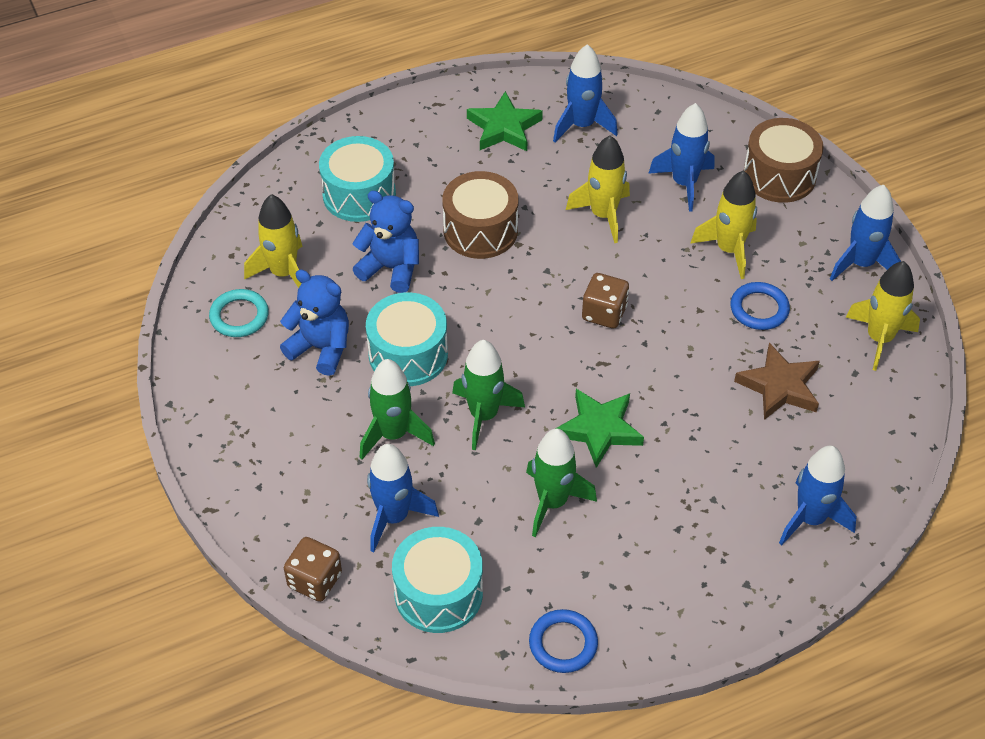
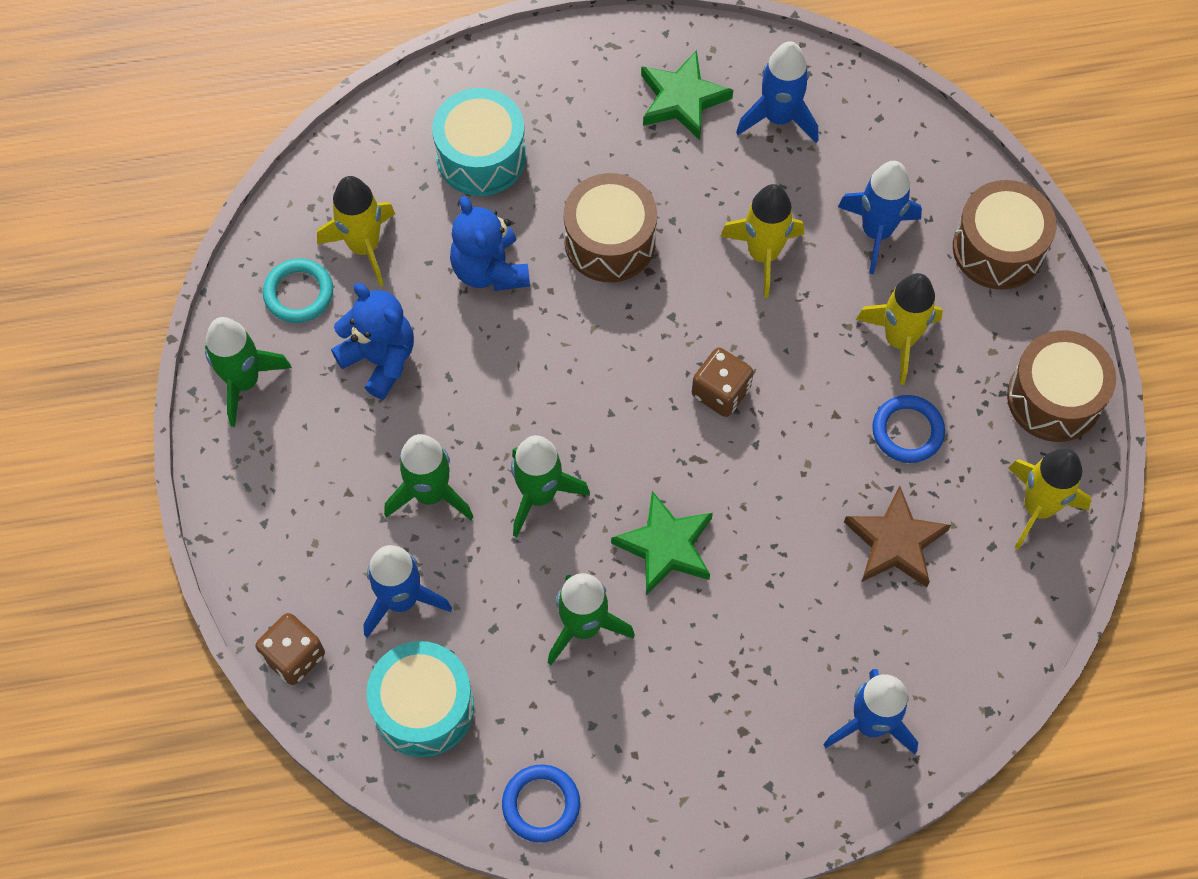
camera: 15 degrees right, 15 degrees up
blue teddy bear [352,190,419,293] -> blue teddy bear turned 150 degrees counterclockwise [450,196,530,291]
turquoise drum [366,293,448,386] -> none
blue rocket [830,185,901,281] -> brown drum [1007,330,1116,442]
none -> green rocket [205,317,292,427]

